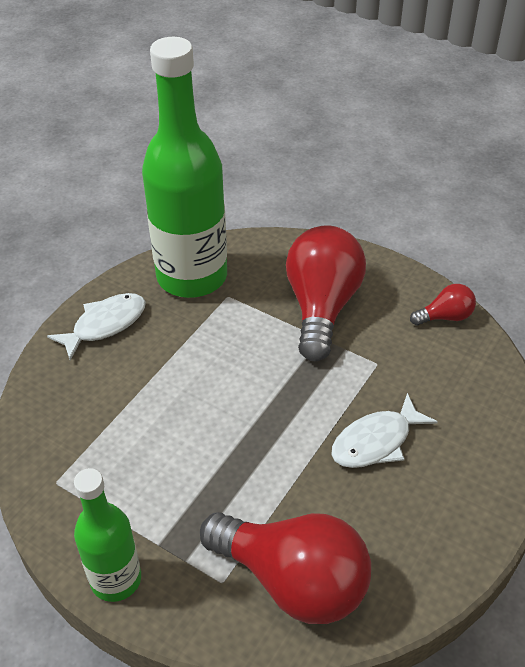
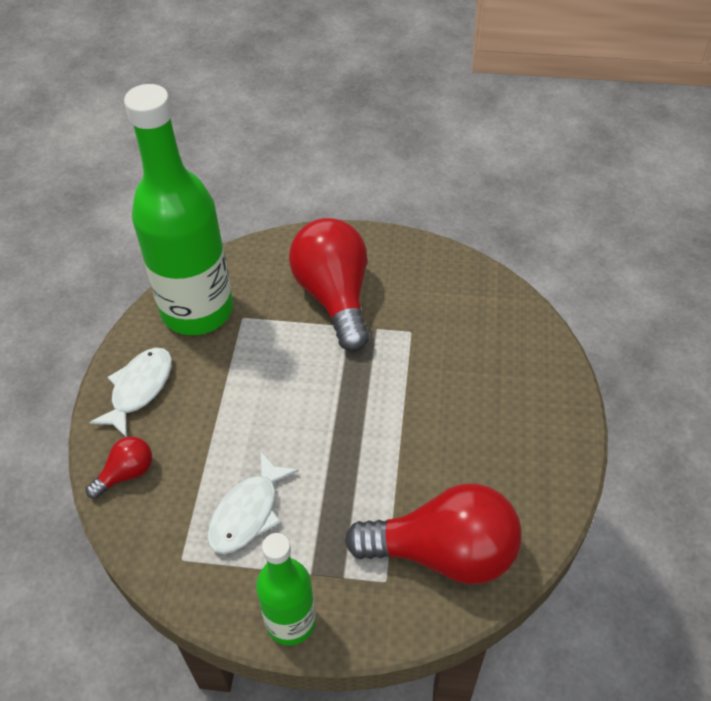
camera: 25 degrees left, 5 degrees up
white fish [331,393,438,468] -> white fish moved to [207,452,299,554]
red light bulb [410,284,476,326] -> red light bulb moved to [86,436,152,499]

